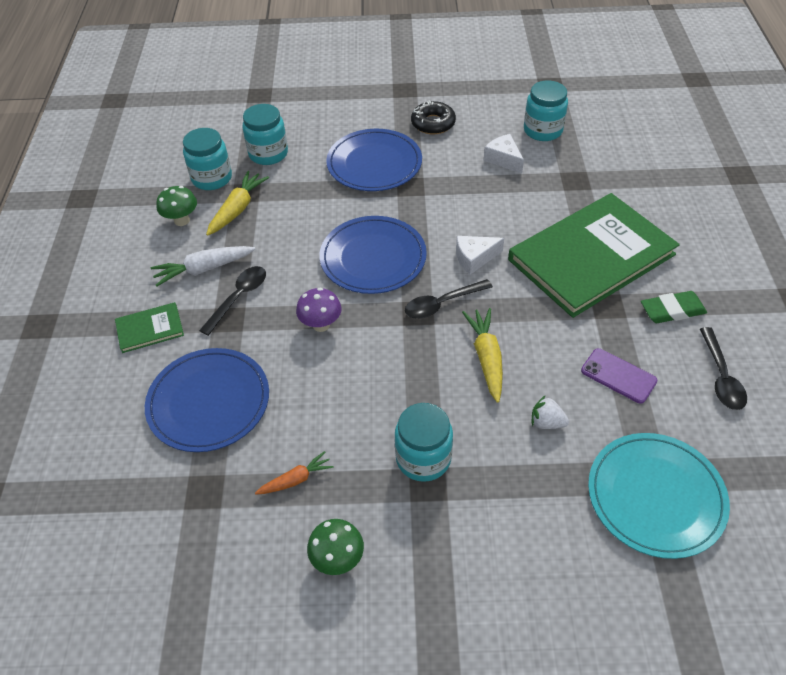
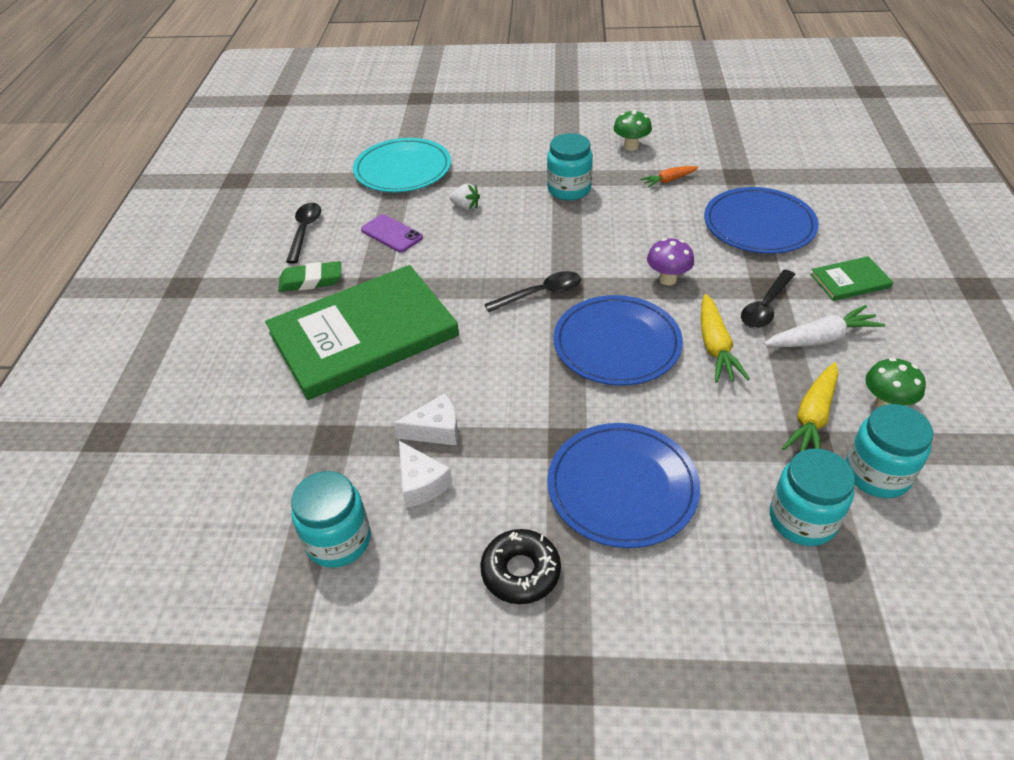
camera: 175 degrees left, 5 degrees down
white cheese [456,236,504,275] -> white cheese moved to [393,393,458,445]
yellow carrot [462,308,503,403] -> yellow carrot moved to [701,294,750,383]

